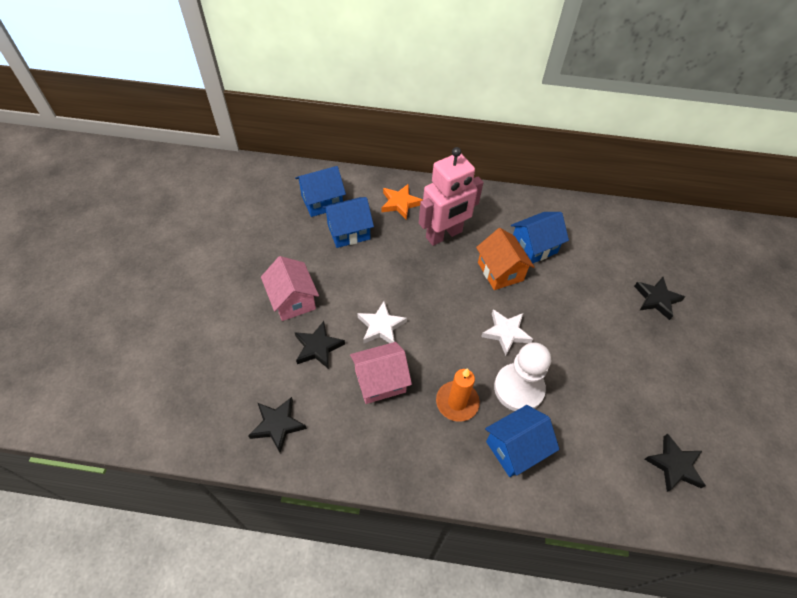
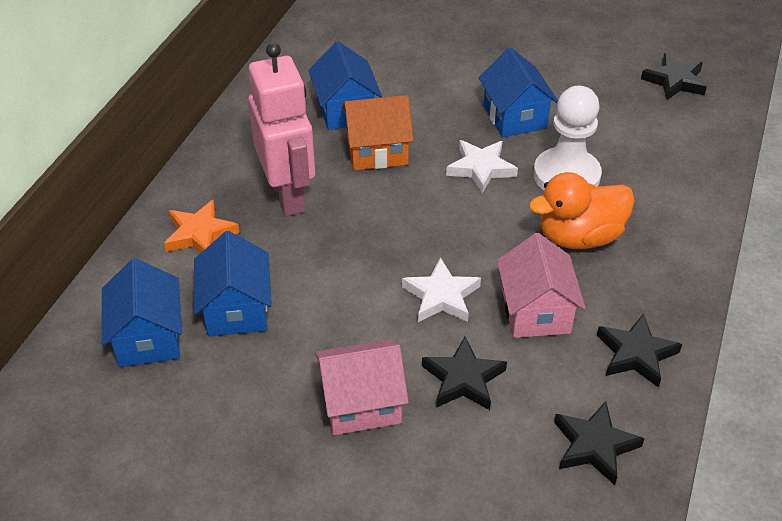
camera: 75 degrees left, 10 degrees down
orange candle [436,368,480,422] -> orange duck [529,172,635,249]
blue house [485,405,559,477] -> blue house moved to [478,48,558,137]
black star [634,277,685,320] -> black star moved to [597,313,682,387]

